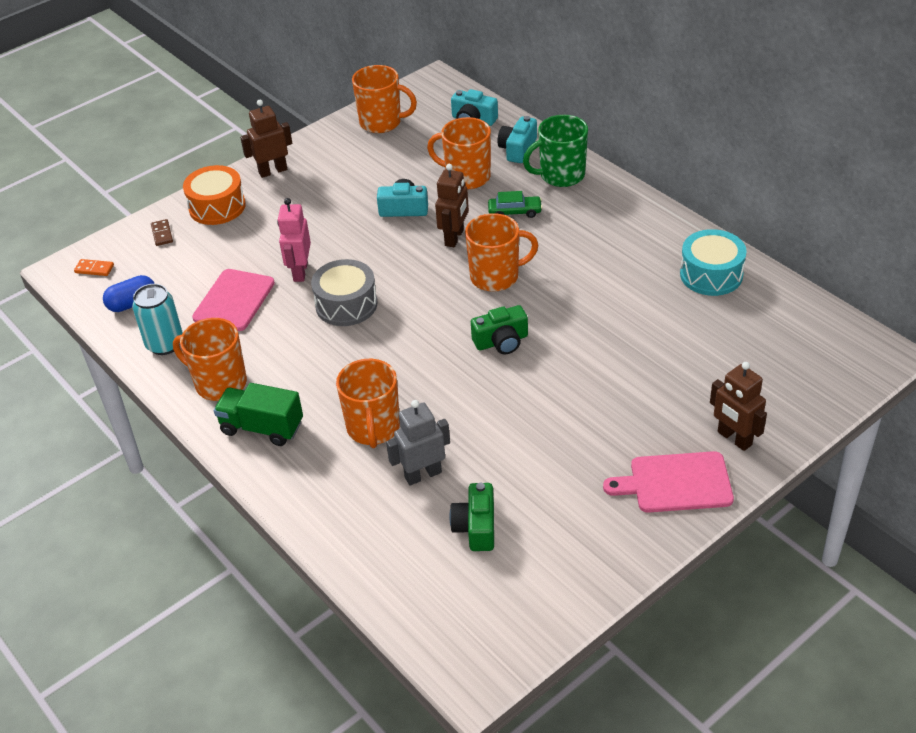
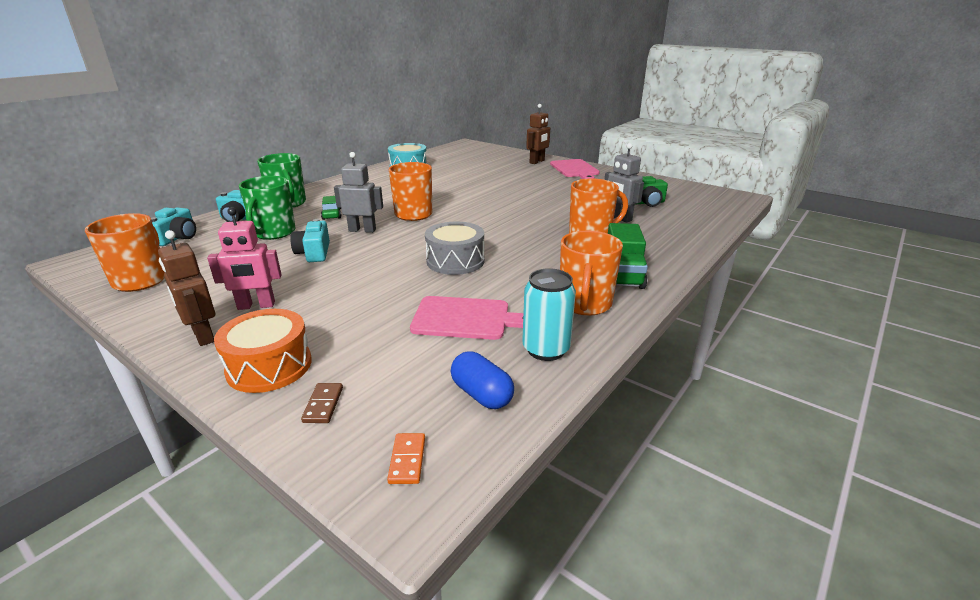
camera: 105 degrees left, 15 degrees down
brown domino [151,219,173,246] -> brown domino turned 60 degrees counterclockwise [301,383,343,423]
pink robot [277,198,311,282] -> pink robot moved to [207,207,282,310]
orange mug [427,117,491,189] -> green mug [239,176,296,240]
brown robot [435,164,469,247] -> grey robot [334,152,383,233]
green camera [471,305,528,354] -> none

